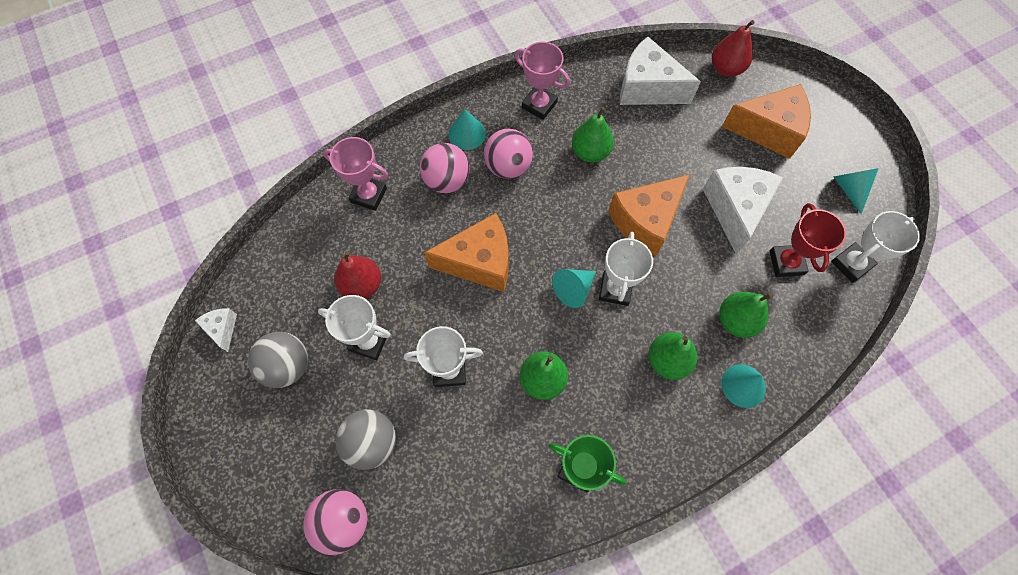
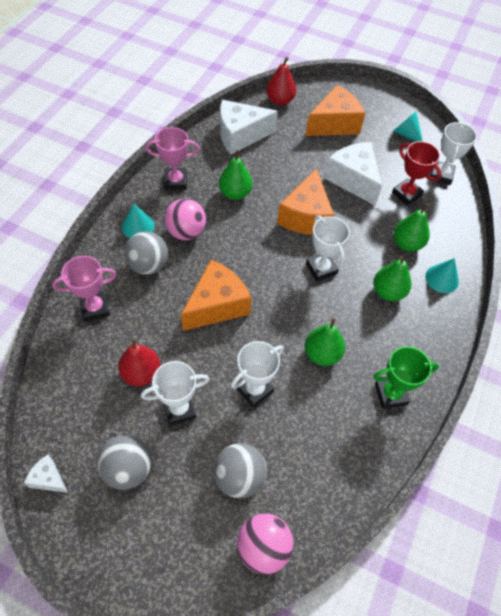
camera: 40 degrees left, 10 degrees down
pink ball [420,143,470,193] -> grey ball [124,231,168,275]
turquoise cone [552,269,596,308] -> none

